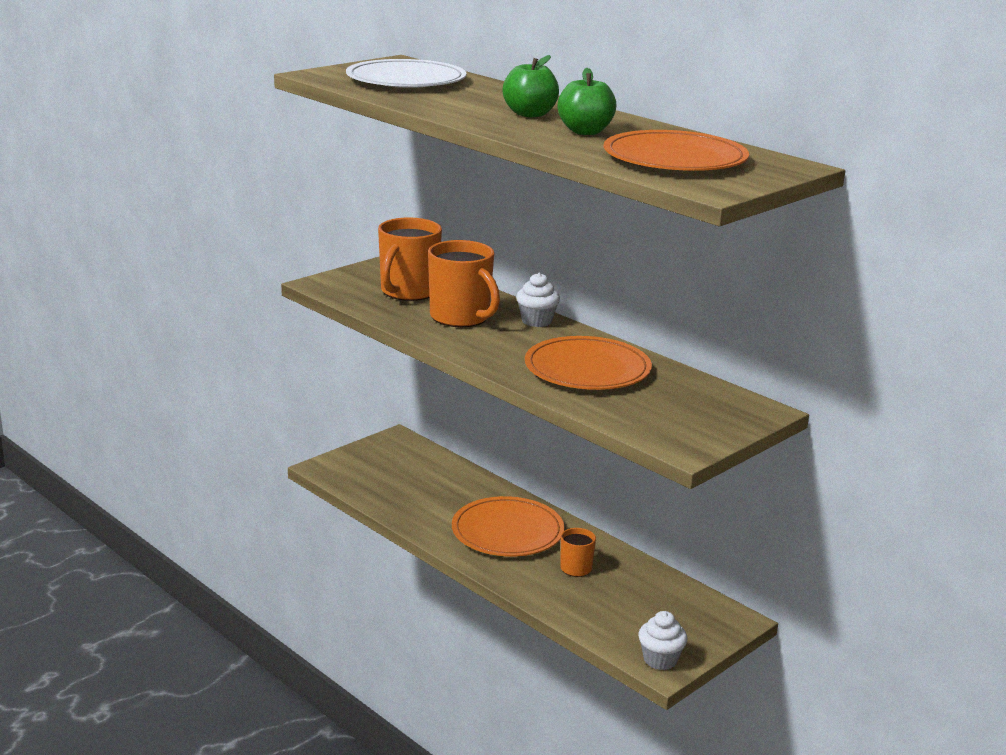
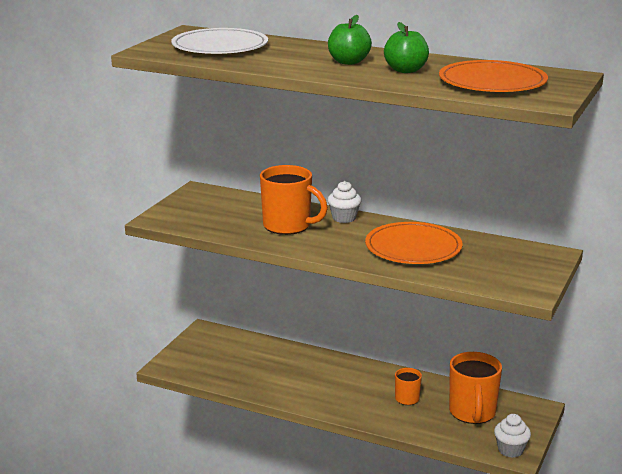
camera: 20 degrees left, 0 degrees up
orange mug [378,218,442,301] -> orange mug moved to [449,352,502,424]
orange plate [452,496,564,556] -> none

